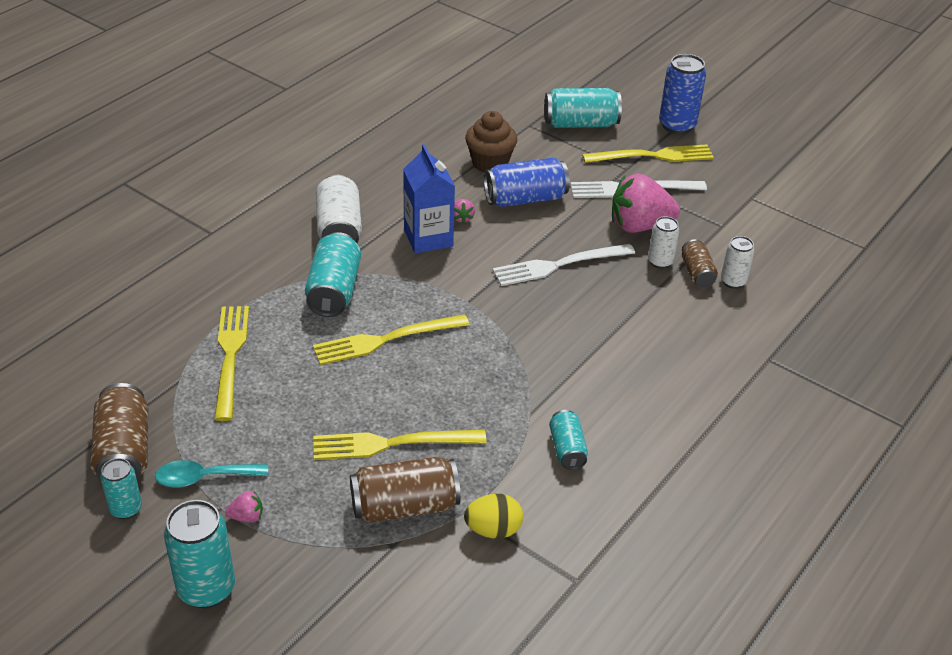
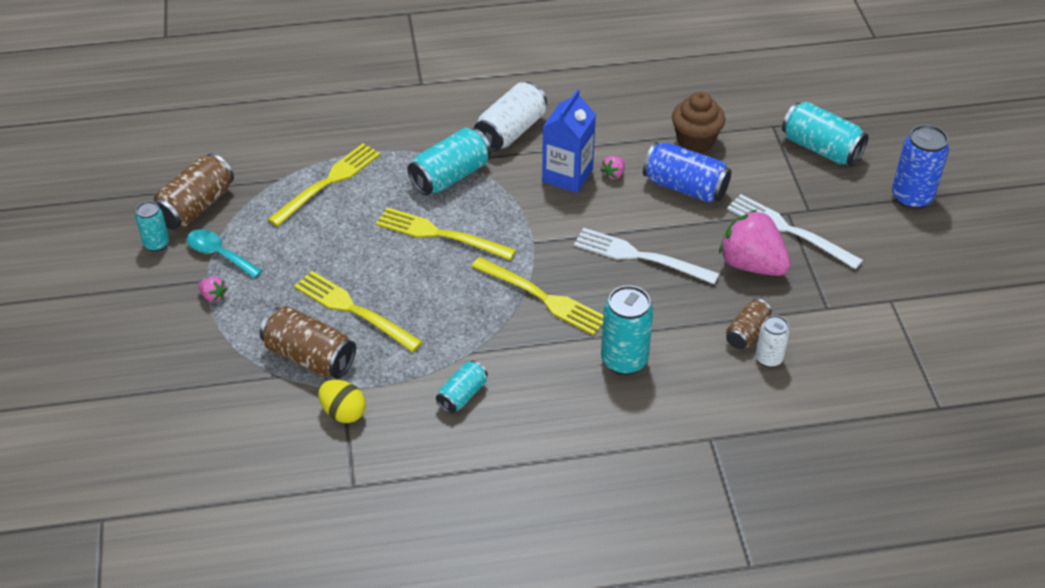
camera: 45 degrees right, 5 degrees up
turquoise can [164,500,235,608] -> turquoise can moved to [601,285,653,375]
yellow fork [582,145,714,163] -> yellow fork moved to [471,257,603,336]
white can [648,216,679,269] -> none

